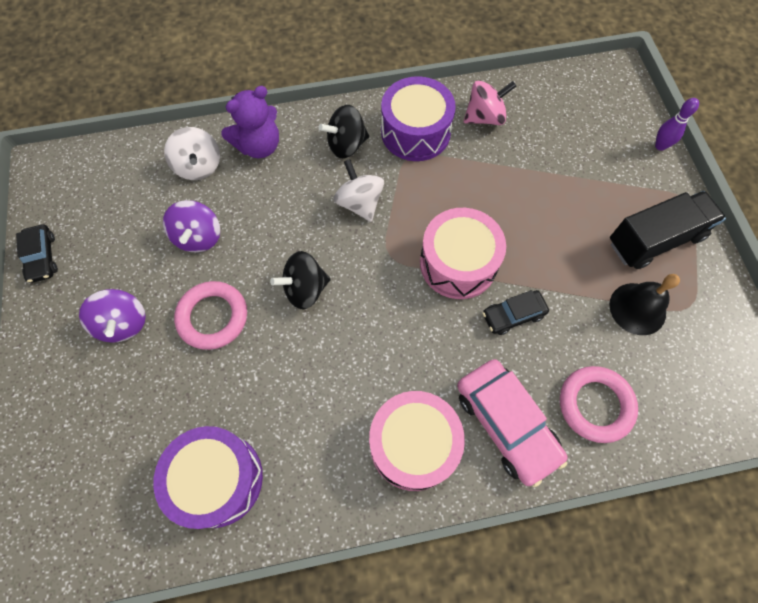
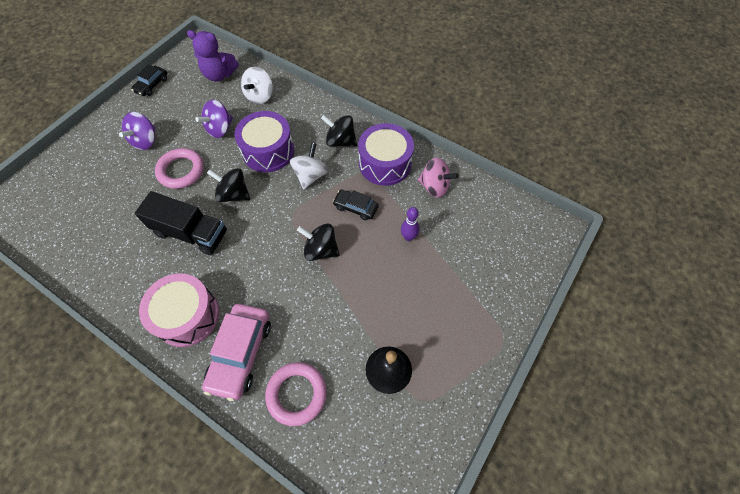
camera: 45 degrees right, 5 degrees down
purple drum [153,426,263,529] -> purple drum moved to [235,111,294,172]
purple teddy bear [221,86,279,158] -> purple teddy bear moved to [187,30,239,81]
pink drum [420,208,506,299] -> black spinning top [297,223,340,261]
black car [483,290,549,335] -> black car moved to [333,189,379,220]
black truck [610,191,726,269] -> black truck moved to [135,191,227,255]
purple bowling pin [655,98,699,151] -> purple bowling pin moved to [401,207,419,241]

